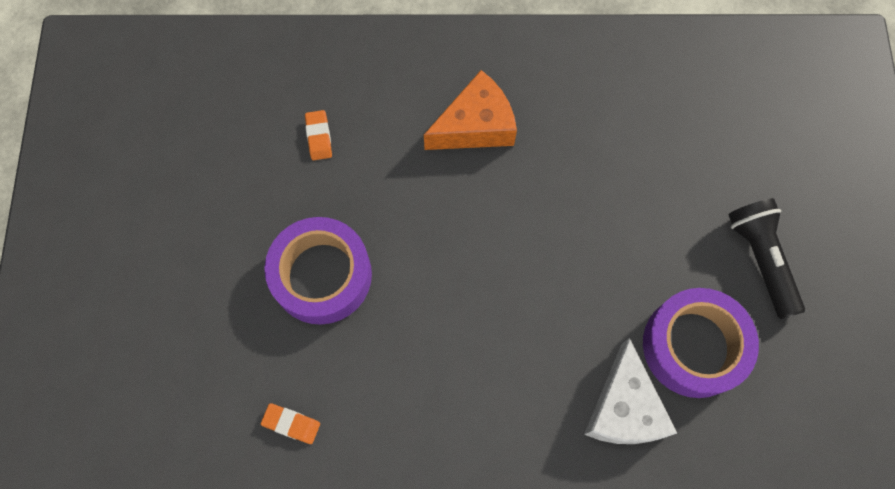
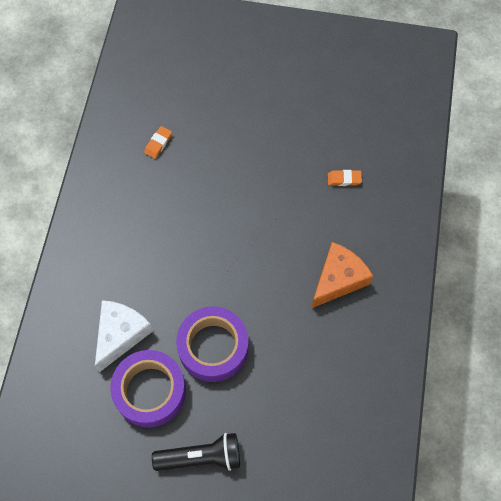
camera: 100 degrees right, 5 degrees down
purple tape [264,217,372,325] -> purple tape moved to [176,306,248,382]
orange cheese [424,70,517,150] -> orange cheese turned 120 degrees counterclockwise [311,242,373,308]
white cheese [584,338,677,444] -> white cheese turned 105 degrees clockwise [95,300,153,372]

